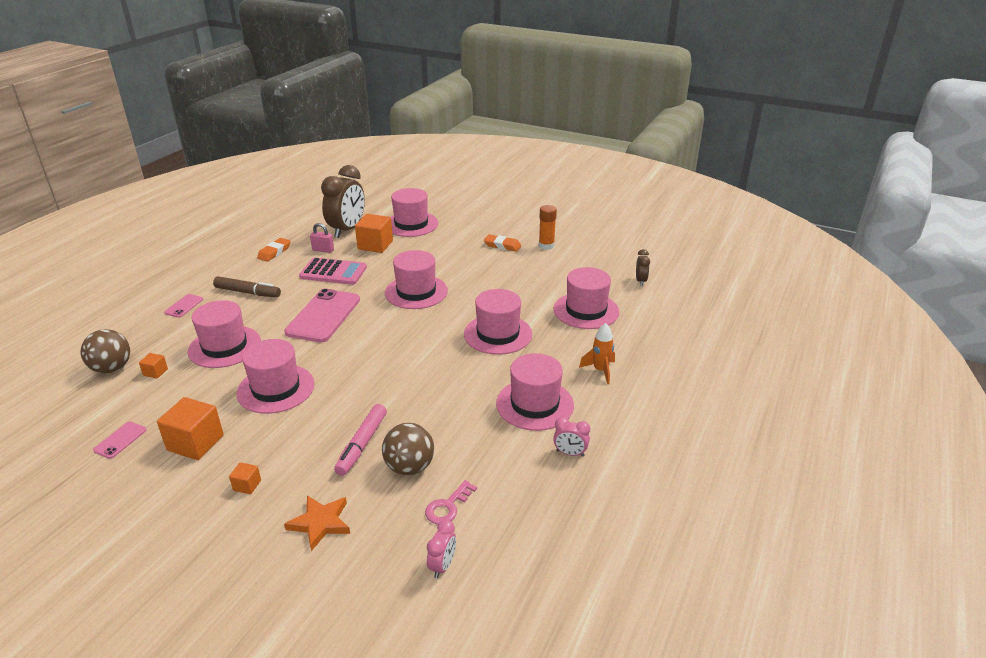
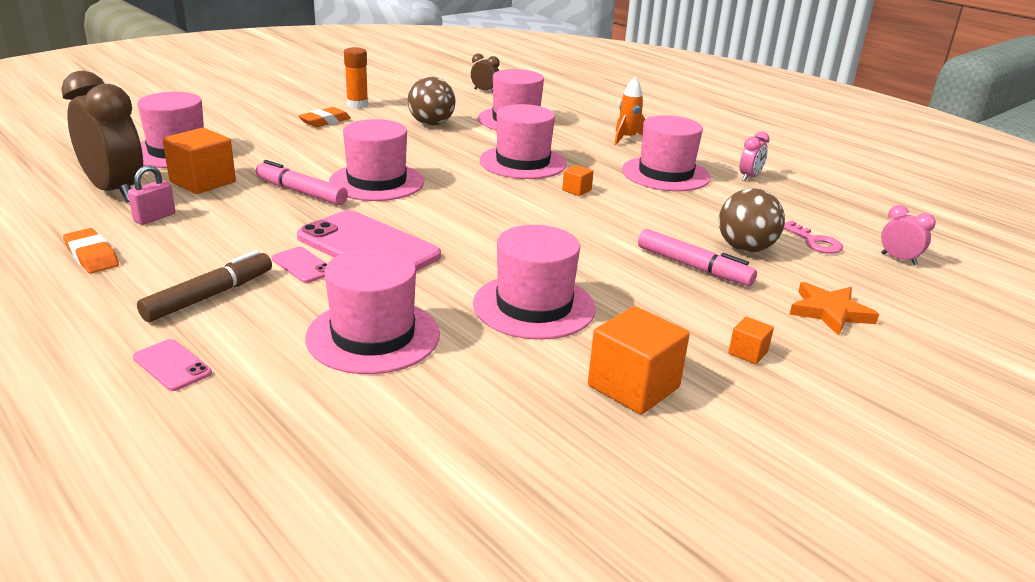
camera: 70 degrees left, 5 degrees down
brown ball [80,329,130,373] -> brown ball moved to [408,77,455,126]
pink phone [93,422,146,459] -> pink phone moved to [272,247,327,283]
orange cube [139,353,168,379] -> orange cube moved to [562,165,594,196]
pink calculator [299,257,367,285] -> none
none -> pink marker [256,160,348,205]

